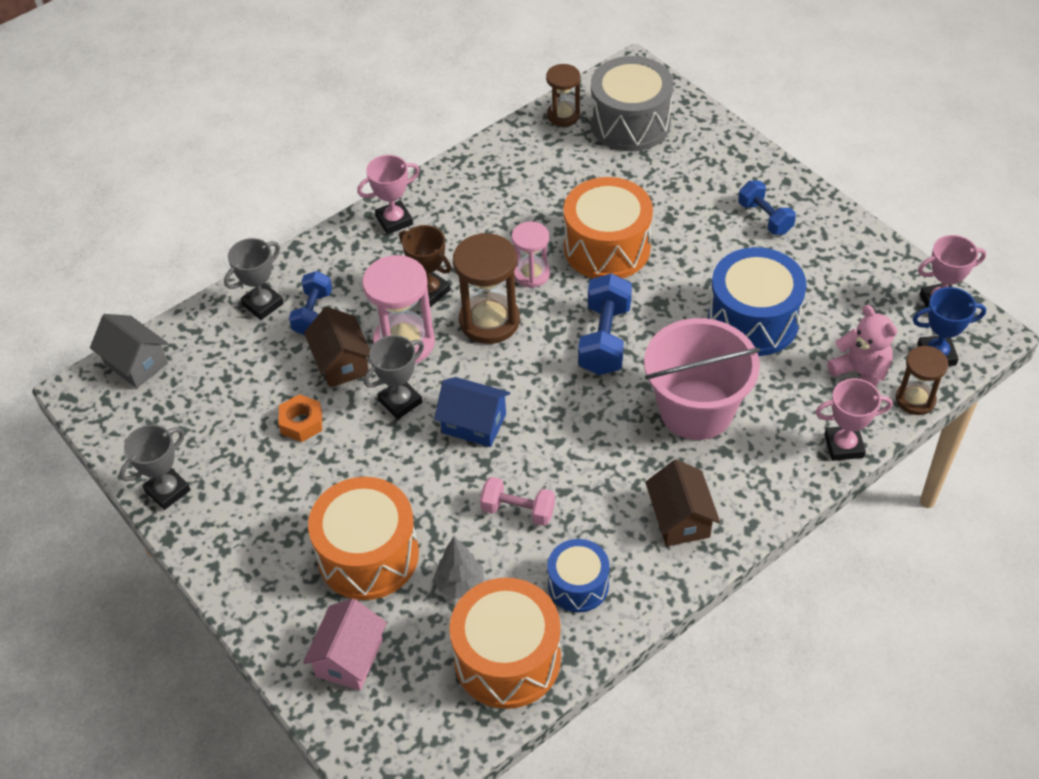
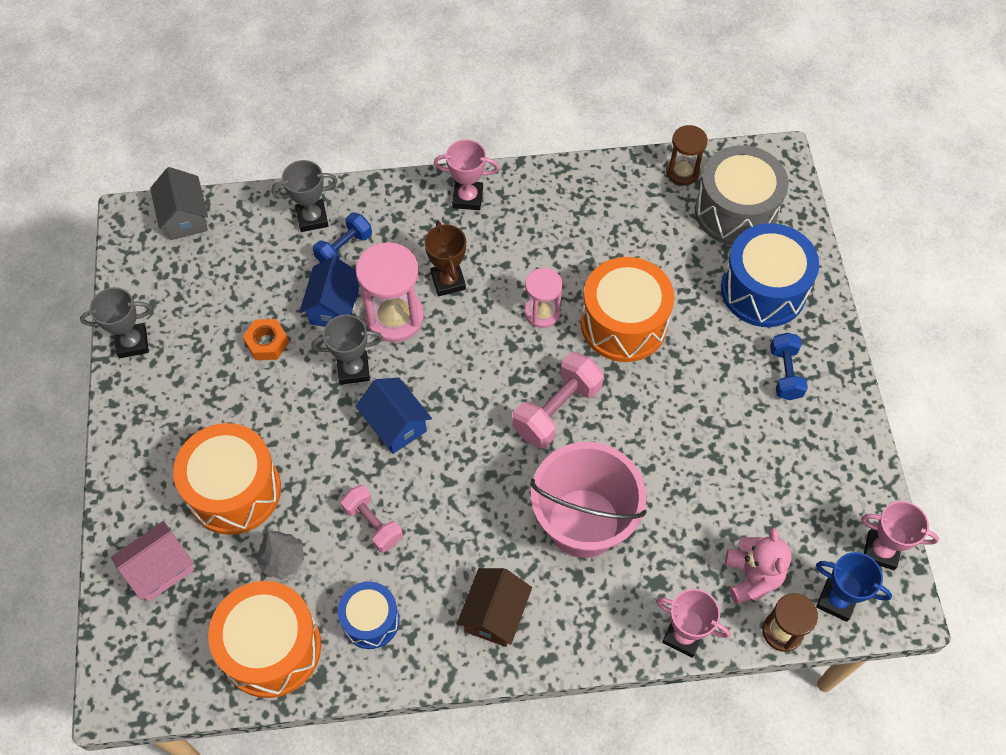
camera: 30 degrees right, 10 degrees up
brown house [304,307,370,387] -> blue house [299,257,359,327]
brown hourglass [453,233,520,344] -> none
blue dumbbell [578,273,632,375] -> pink dumbbell [512,352,604,448]
blue drum [708,247,807,356] -> blue drum moved to [721,223,819,327]

